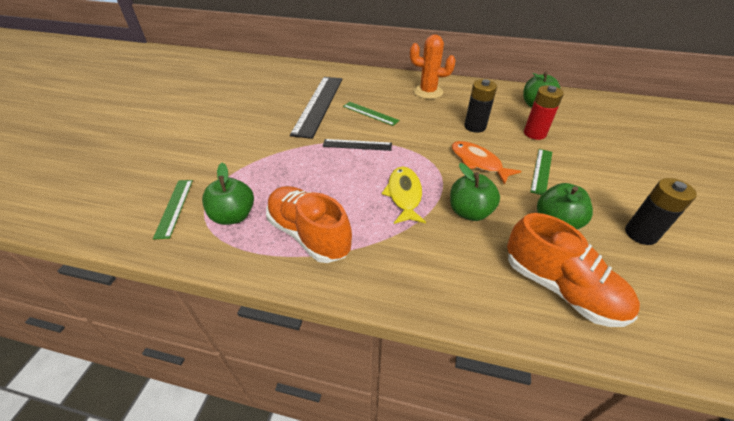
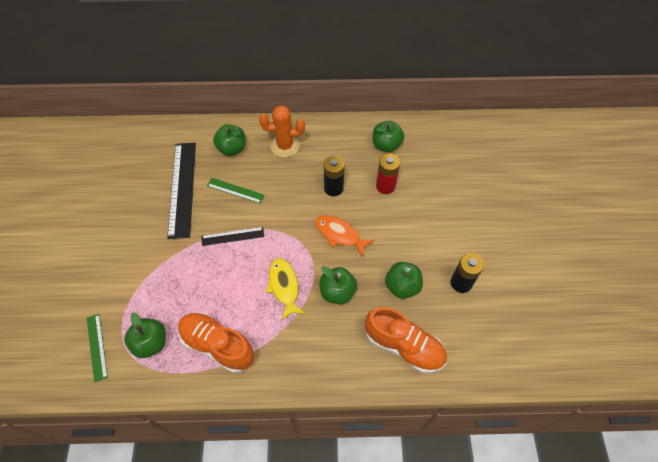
camera: 15 degrees left, 15 degrees up
green ruler [530,149,552,195] -> none
none -> green apple [213,124,246,156]

